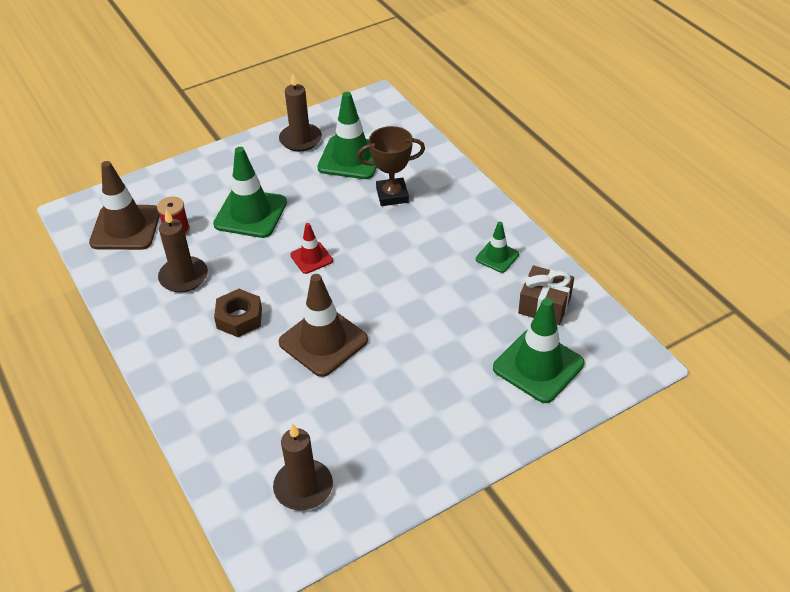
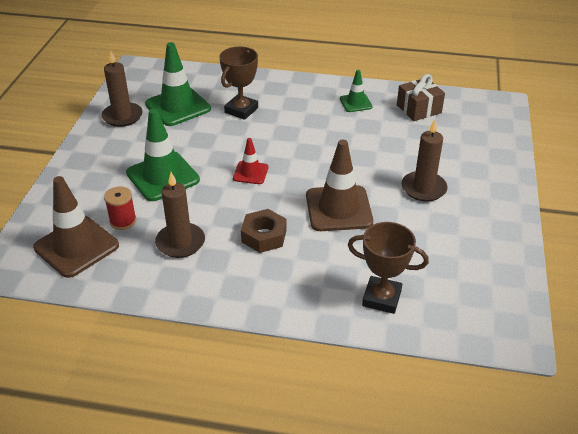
camera: 50 degrees left, 5 degrees down
brown candle [273,423,333,510] -> brown candle moved to [402,120,448,202]
green traffic cone [493,298,585,403] -> none
none -> brown trophy [348,222,429,314]

